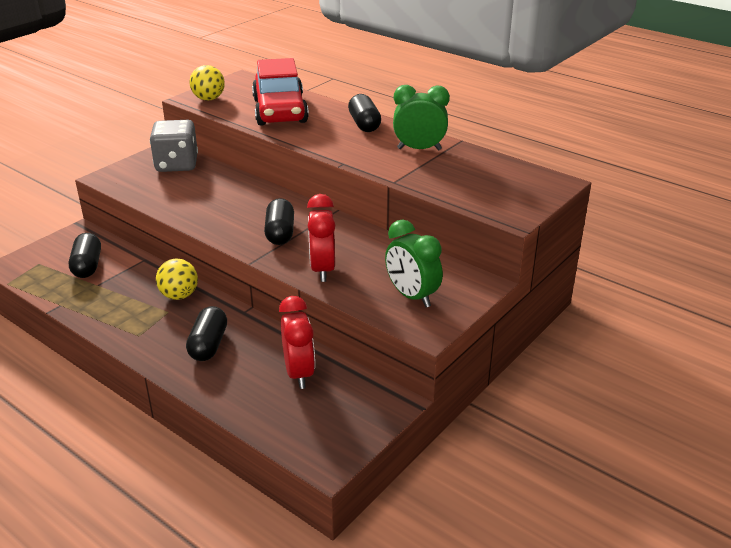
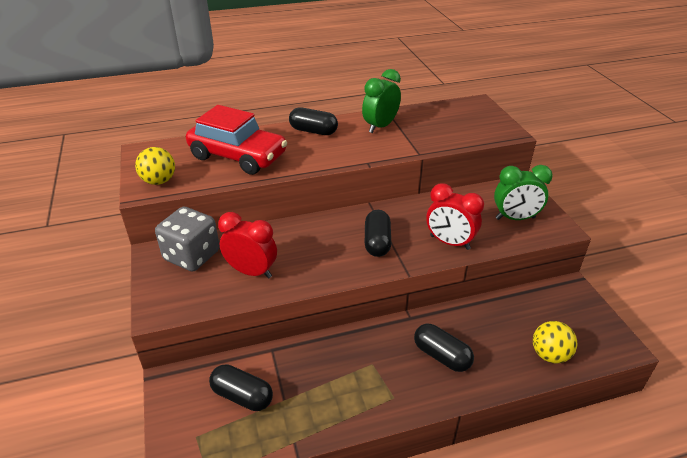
camera: 55 degrees left, 5 degrees up
yellow ball [156,259,198,300] -> yellow ball moved to [533,321,577,363]
black capsule [264,198,294,245] -> black capsule turned 60 degrees clockwise [365,210,391,257]
red clock [279,296,315,389] -> red clock moved to [218,212,277,278]

